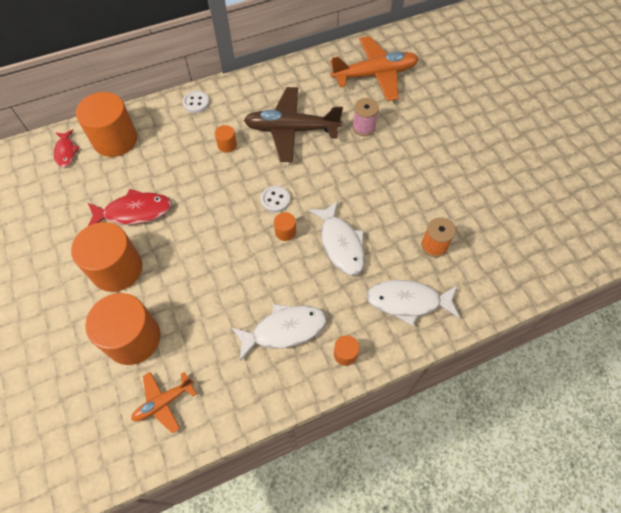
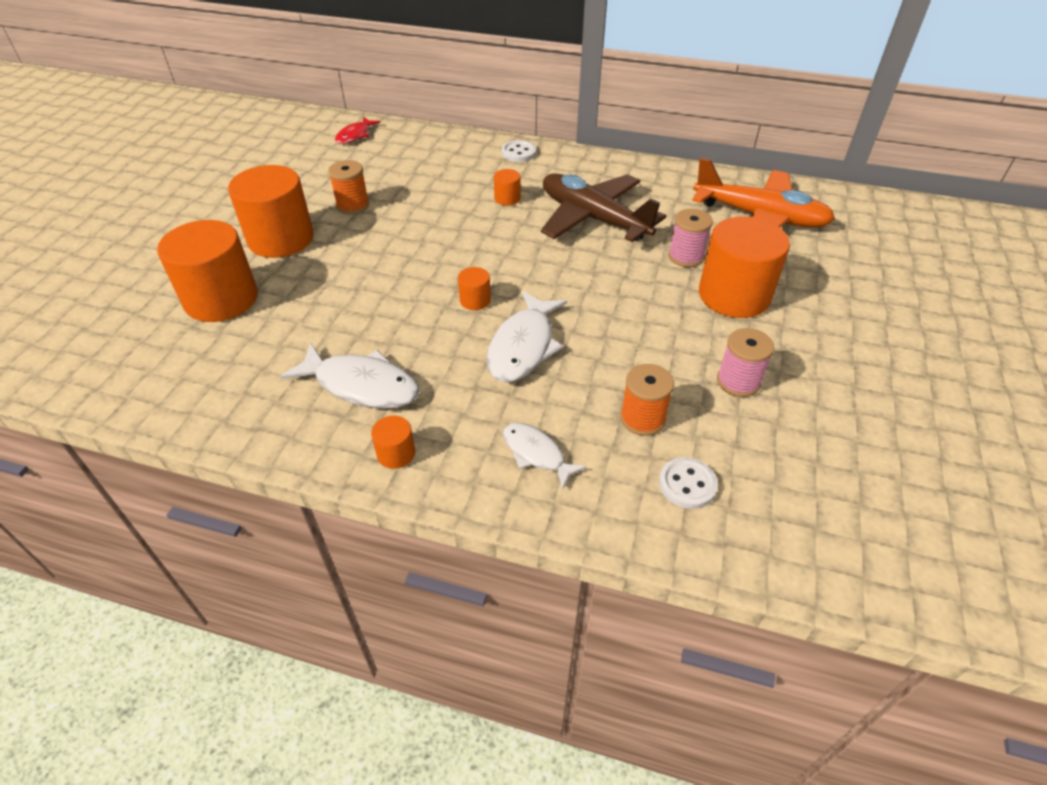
camera: 40 degrees right, 15 degrees down
orange cylinder [76,92,137,157] -> orange cylinder moved to [699,216,790,318]
red fish [88,189,172,226] -> orange spool [328,160,369,214]
orange plane [131,372,197,433] -> none
white button [261,186,290,212] -> white button moved to [659,457,718,509]
white fish [366,280,460,326] -> white fish [503,423,587,489], size x0.61
none -> pink spool [717,328,774,397]

